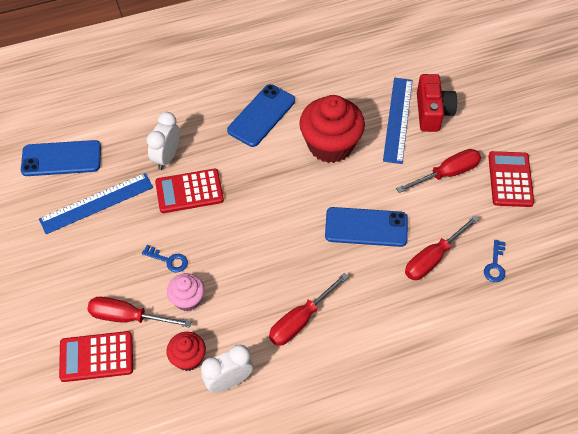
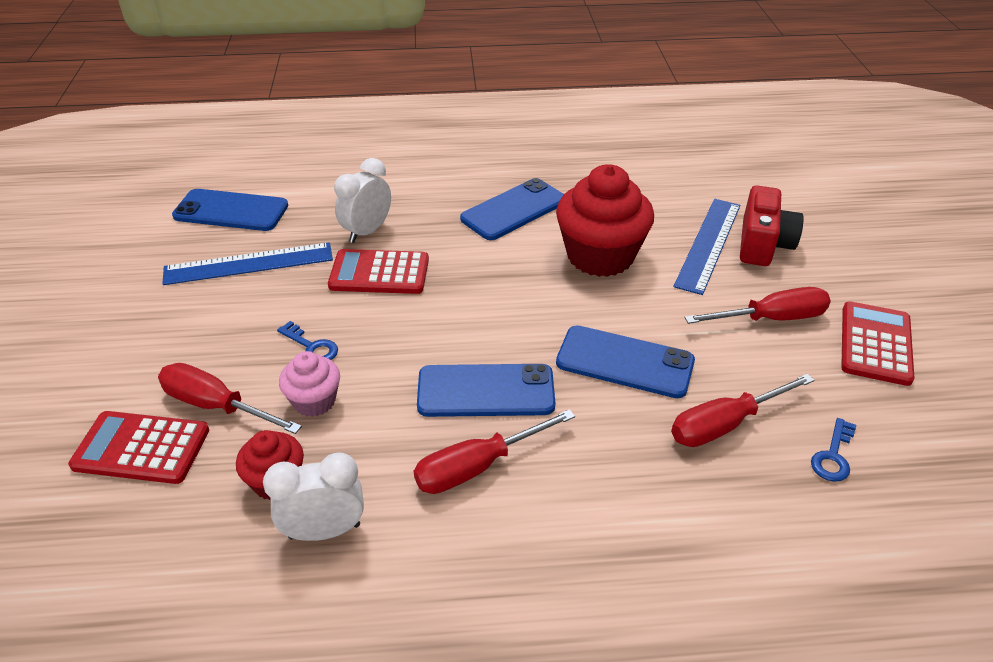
camera: 15 degrees right, 15 degrees down
none -> blue phone [417,364,555,417]

